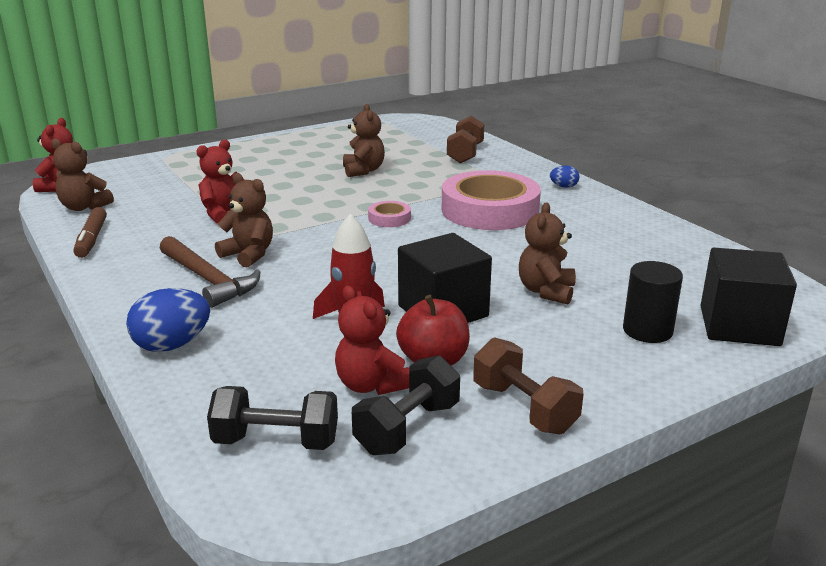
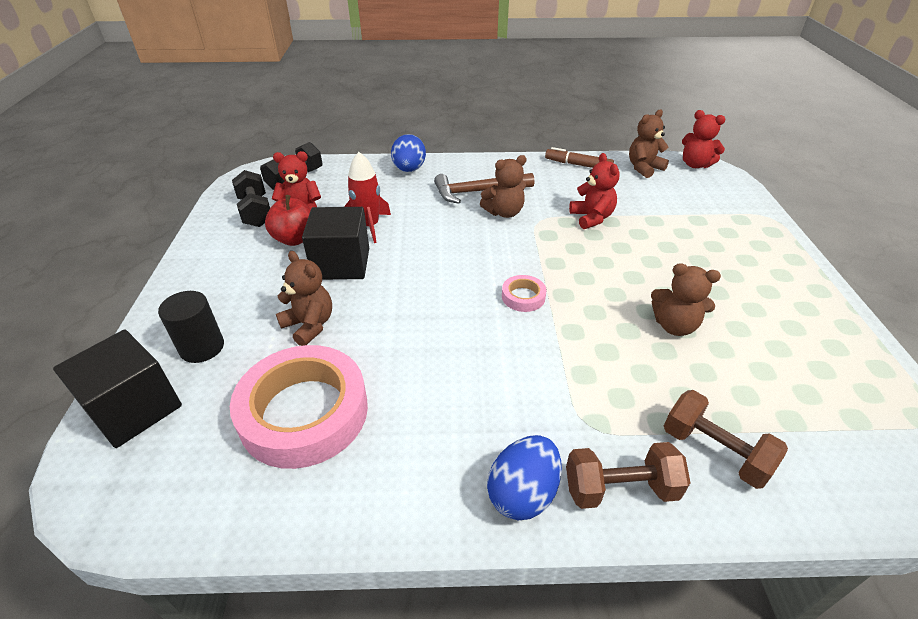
camera: 120 degrees right, 15 degrees up
pink tape [442,170,541,230] -> pink tape moved to [230,345,368,469]
brown dumbbell [473,337,584,434] -> brown dumbbell moved to [566,442,690,509]
blue egg [550,165,579,188] -> blue egg [487,435,562,520], size x1.89

